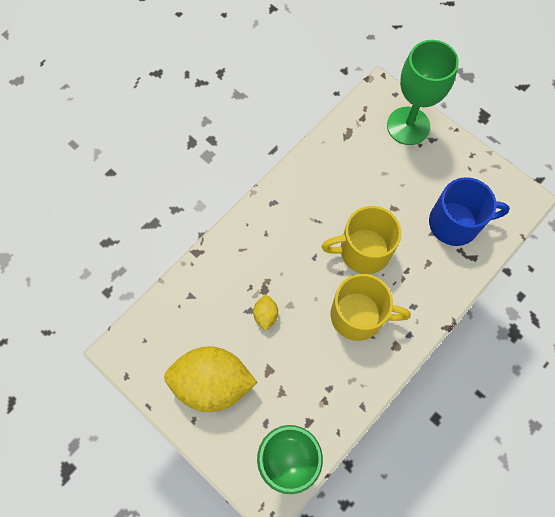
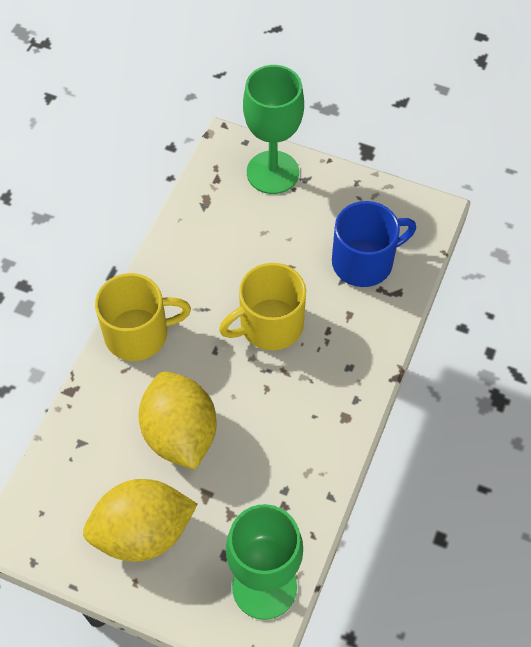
camera: 20 degrees left, 10 degrees down
yellow lemon [253,295,278,331] -> yellow lemon [139,371,217,470], size x2.38
yellow mug [331,274,411,341] -> yellow mug moved to [95,273,191,361]

